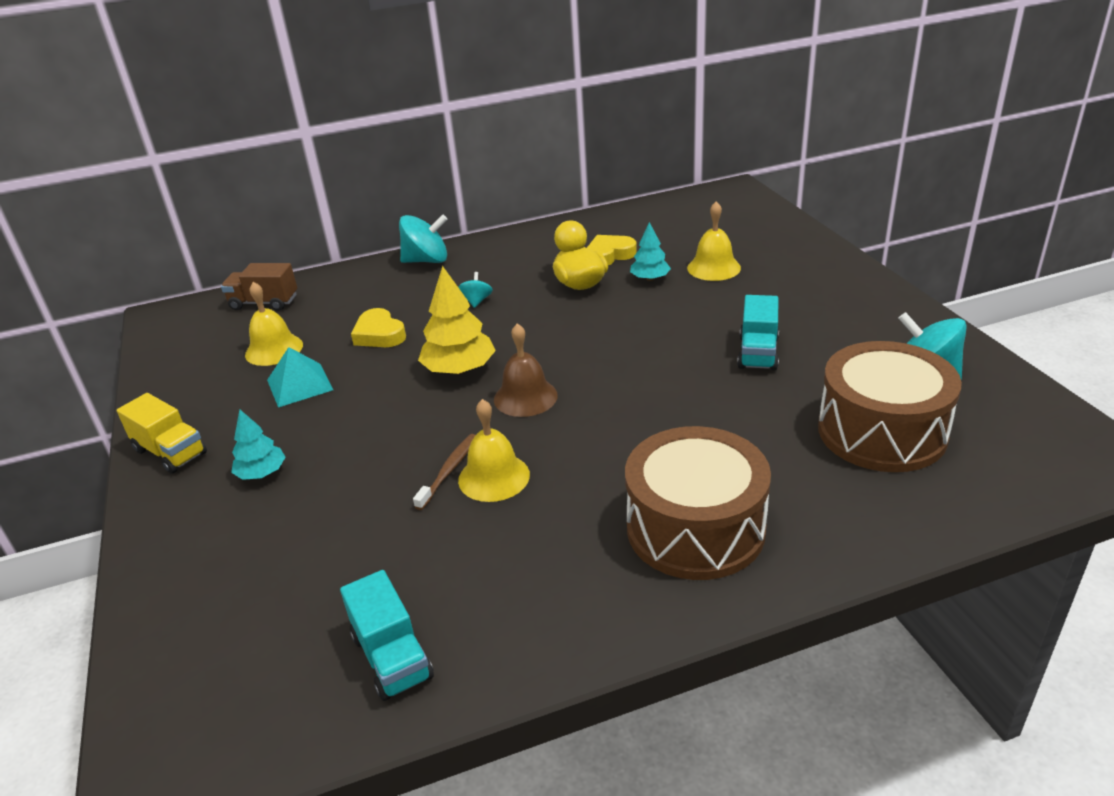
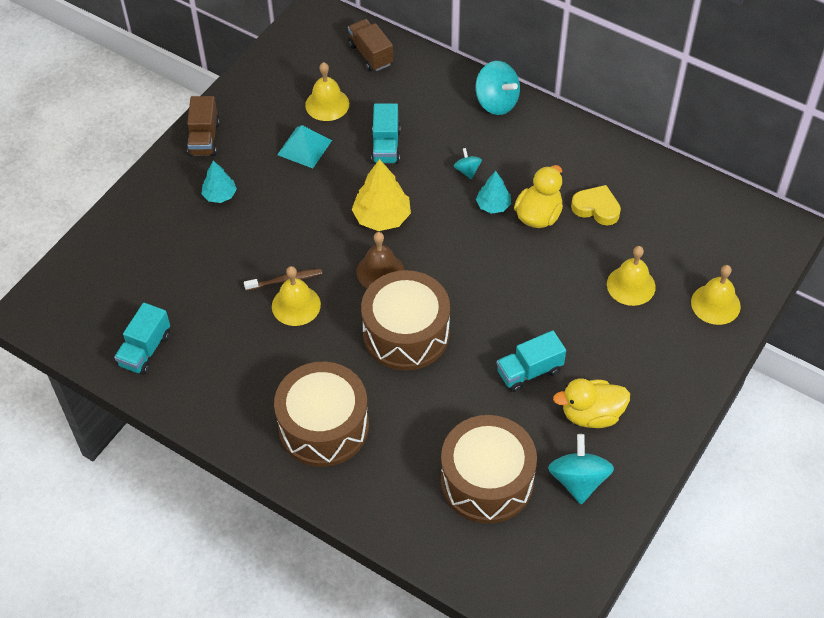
camera: 50 degrees right, 20 degrees up
yellow truck [117,393,207,474] -> brown truck [187,96,220,156]
yellow heart [351,308,406,347] -> turquoise truck [371,103,400,164]
turquoise spinning top [458,272,493,308] -> turquoise spinning top turned 75 degrees counterclockwise [453,148,482,179]
turquoise tree [630,222,671,281] -> turquoise tree moved to [476,171,511,214]
none -> brown drum [361,270,450,370]
none -> yellow duck [553,378,630,428]
none -> yellow bell [691,265,741,325]

